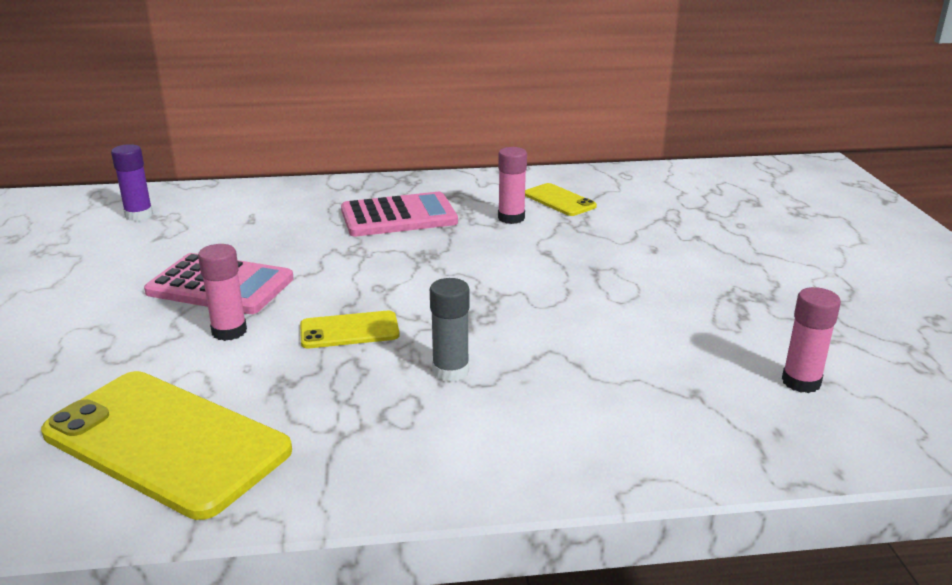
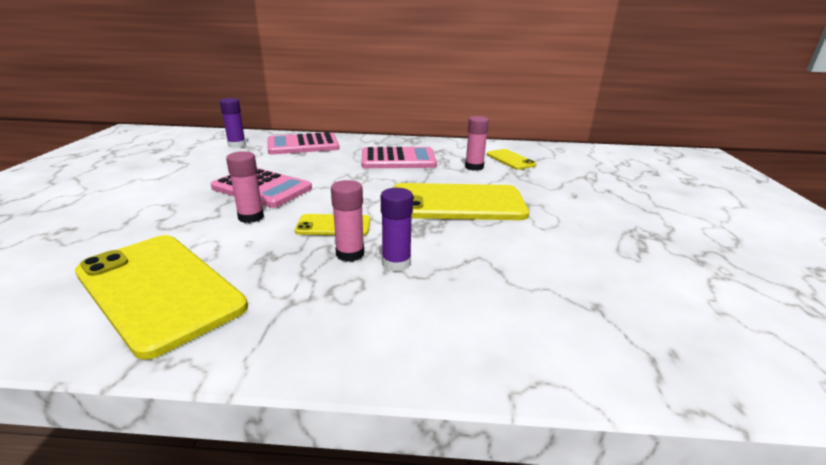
camera: 10 degrees right, 0 degrees up
grey glue stick [430,278,470,382] -> purple glue stick [381,188,413,271]
pink glue stick [782,287,841,393] -> pink glue stick moved to [331,180,364,262]
none -> pink calculator [268,132,339,154]
none -> yellow phone [393,183,529,220]

